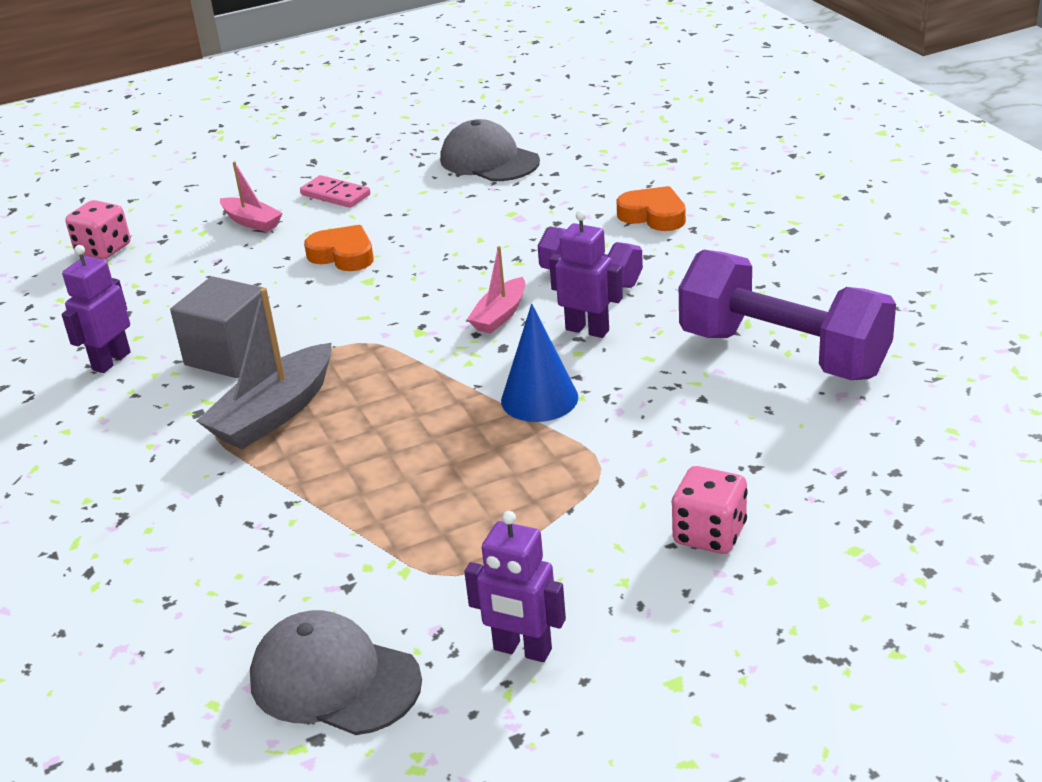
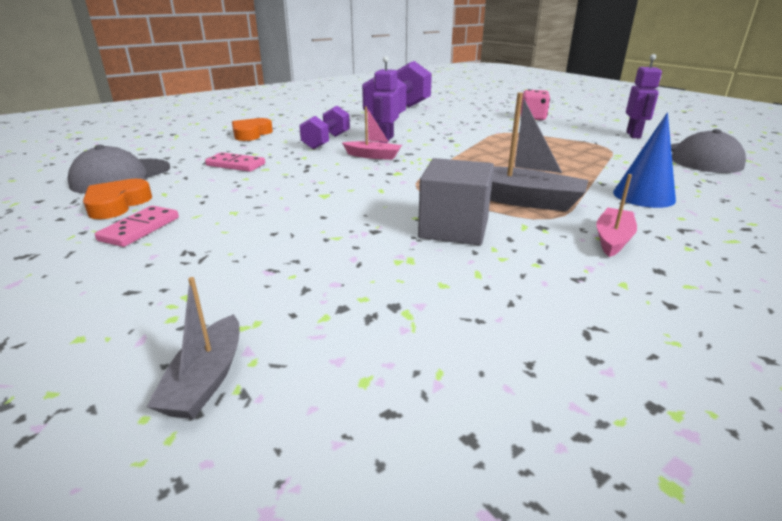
camera: 105 degrees left, 5 degrees down
purple robot [62,245,131,373] -> none
pink dice [65,200,131,260] -> grey boat [147,277,240,419]
pink boat [220,161,283,232] -> pink boat moved to [597,174,637,257]
orange heart [304,225,374,271] -> orange heart moved to [83,179,152,219]
blue cone [501,304,578,422] -> blue cone moved to [613,112,676,208]
none -> pink domino [205,152,265,172]

